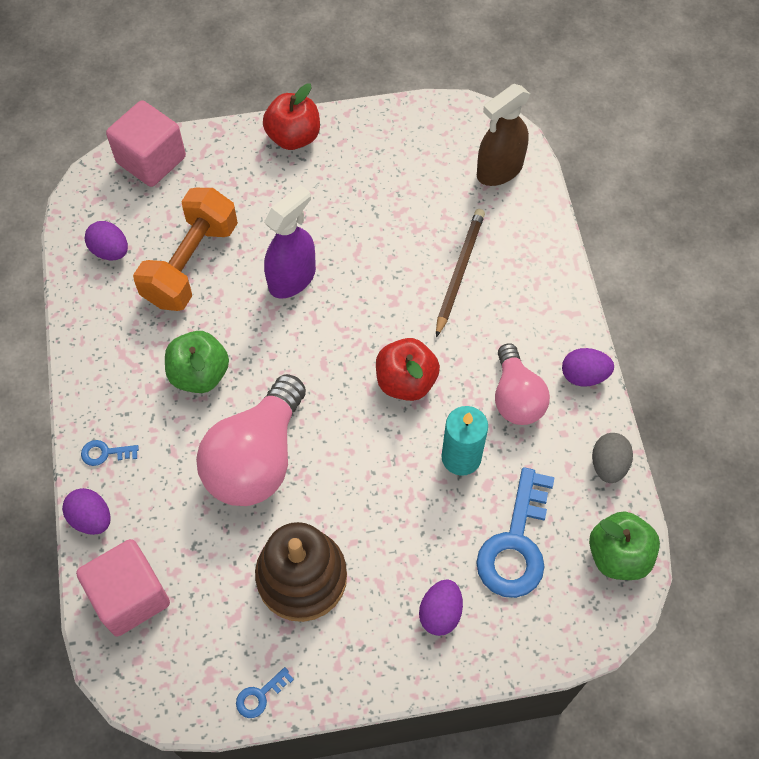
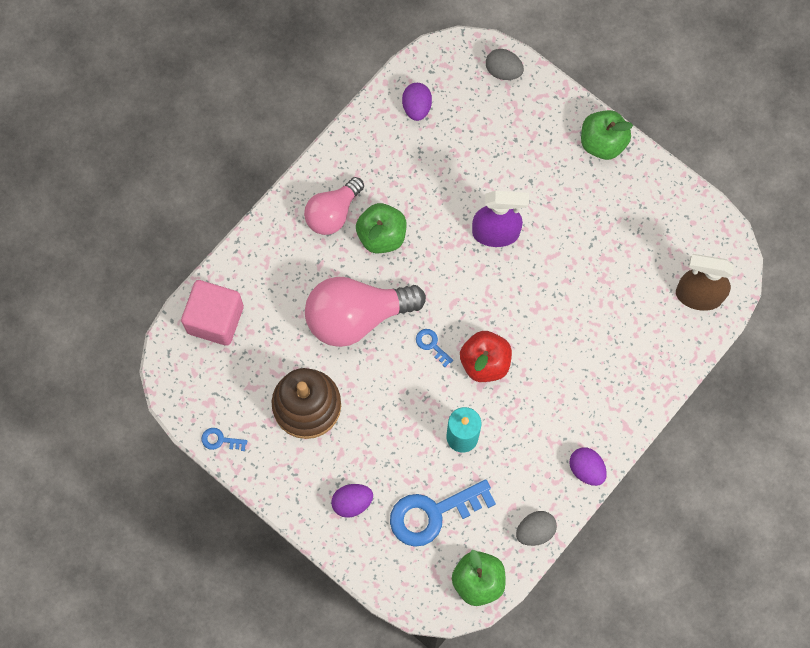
camera: 50 degrees right, 10 degrees up
purple egg [62,488,111,535] -> none
blue key [81,440,139,466] -> blue key moved to [416,329,453,367]
pink cube [106,100,186,187] -> grey egg [486,49,524,80]
orange dumbbell [133,188,238,311] -> none
red apple [263,83,320,150] -> green apple [581,110,633,160]
brown pencil [436,209,485,337] -> none
pink light bulb [495,344,550,425] -> pink light bulb moved to [304,177,364,235]

